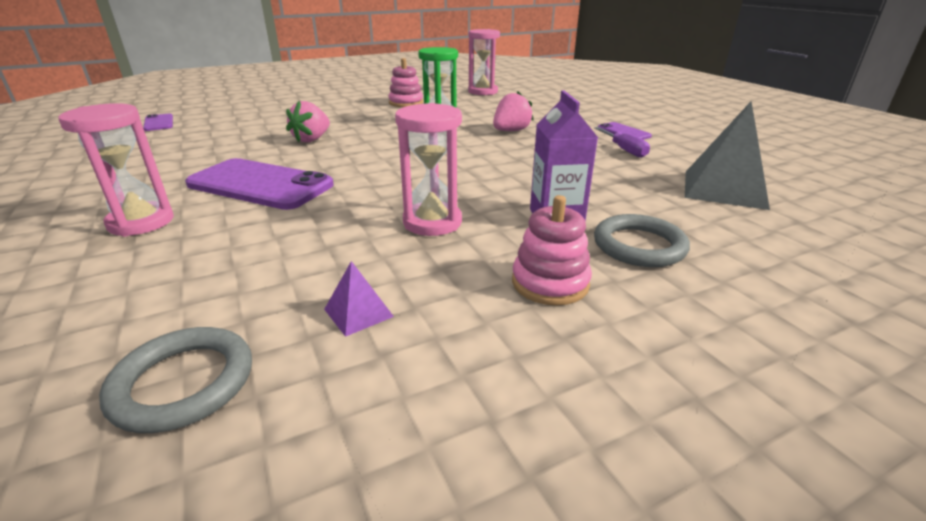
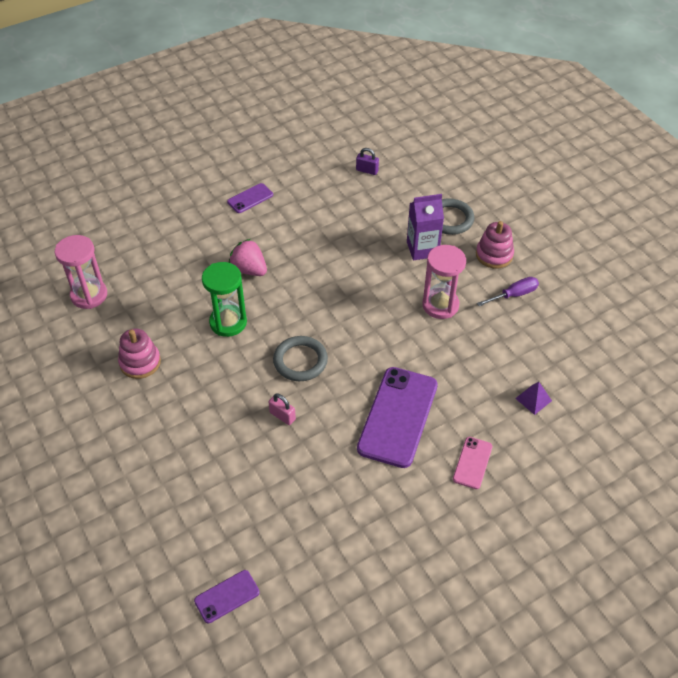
camera: 95 degrees left, 20 degrees up
pink hourglass [58,103,174,237] -> pink phone [453,437,492,489]
grey ring [99,327,252,433] -> grey ring moved to [273,336,328,381]
pink strawberry [286,101,330,142] -> pink padlock [269,394,296,425]
purple pyramid [324,261,394,337] -> purple pyramid moved to [515,382,552,415]
purple screwdriver [594,127,650,158] -> purple screwdriver moved to [477,277,539,306]
grey pyramid [685,101,770,210] -> purple padlock [356,148,379,175]

